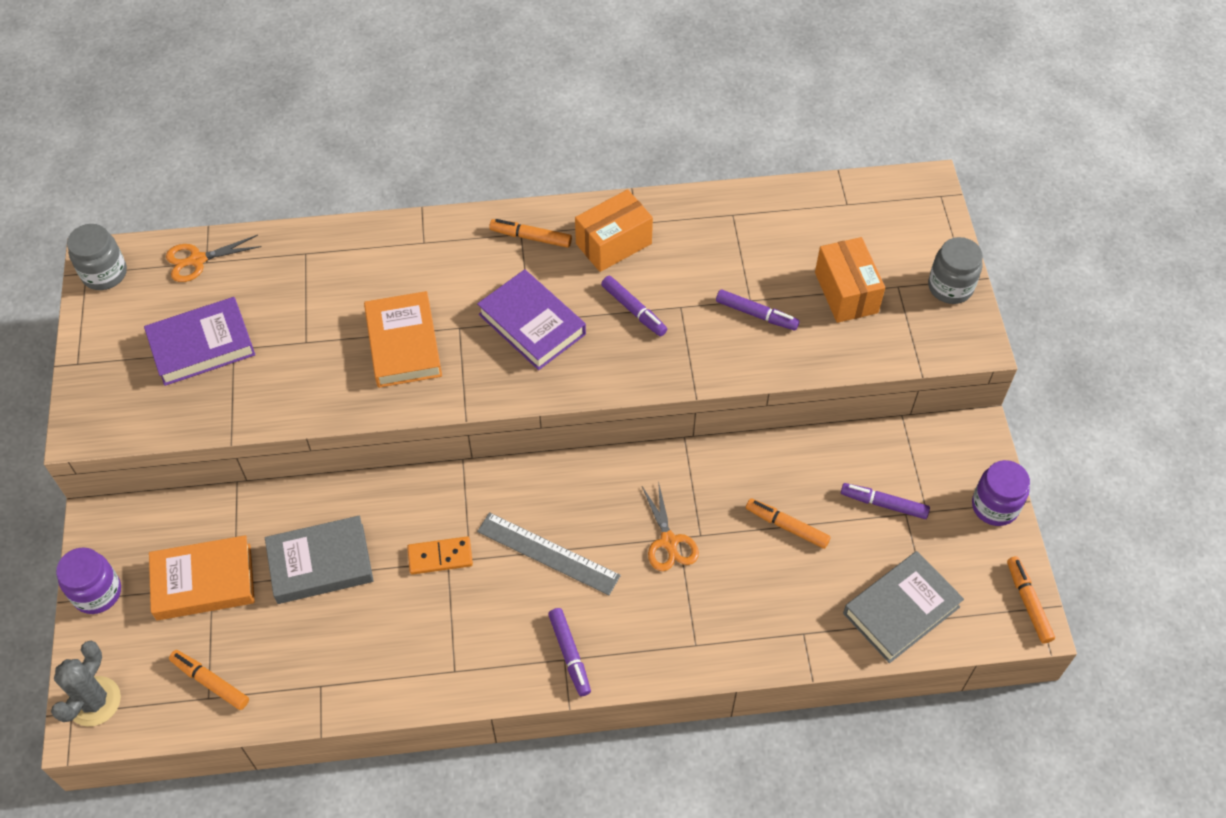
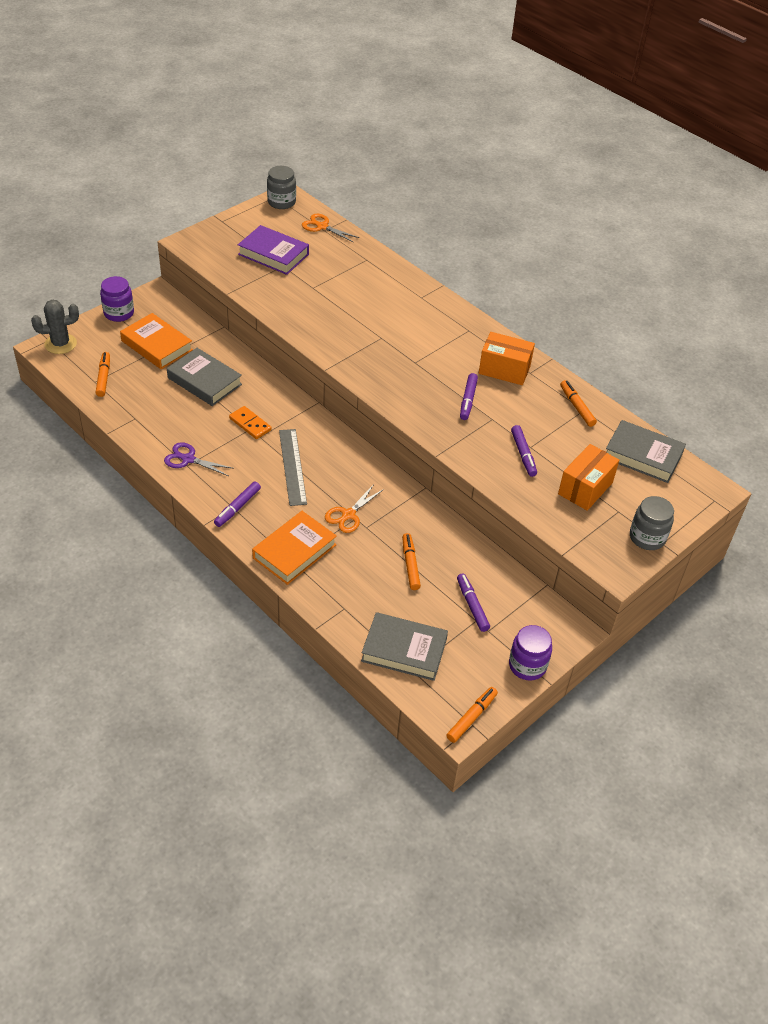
camera: 50 degrees right, 10 degrees down
orange book [364,291,442,388] -> orange book moved to [252,511,337,585]
purple book [477,269,586,370] -> none
orange marker [489,219,572,248] -> orange marker moved to [560,380,597,427]
none -> purple scissors [164,442,234,476]
none -> grey book [606,420,686,483]

